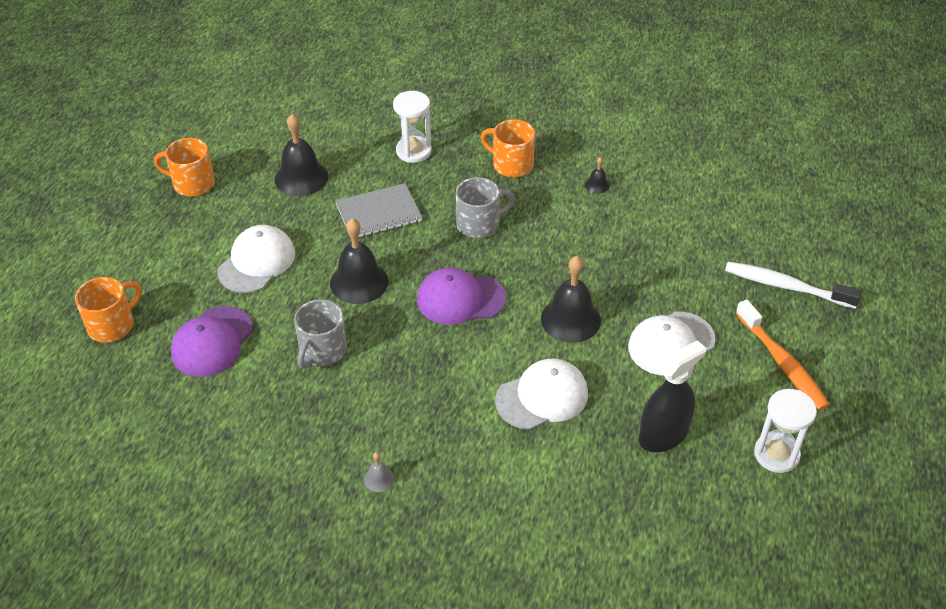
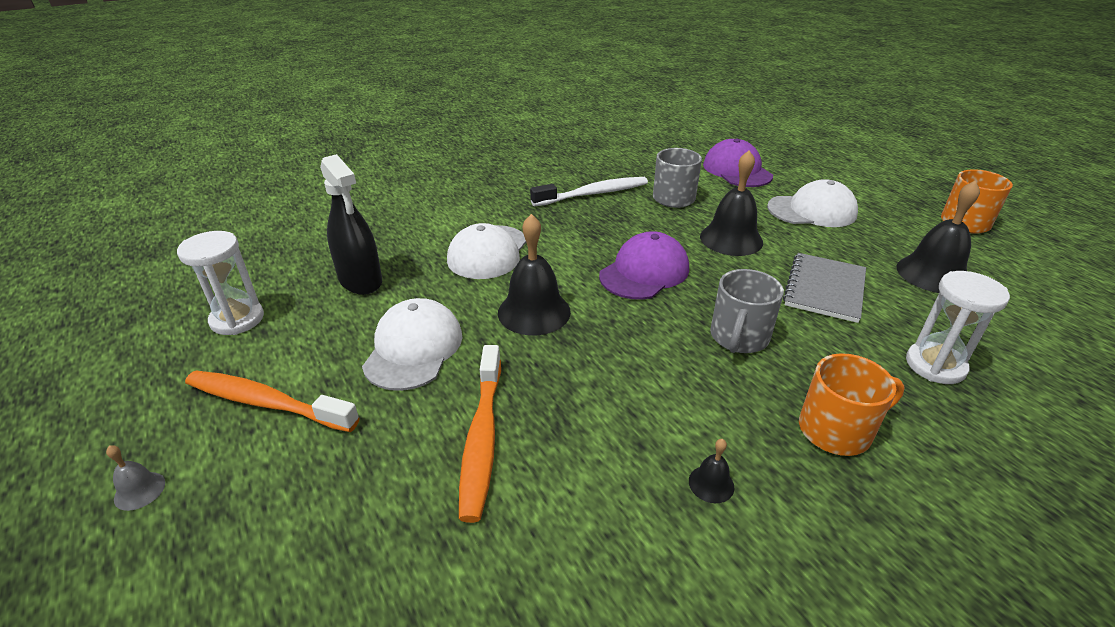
camera: 135 degrees right, 10 degrees down
orange mug [75,277,142,343] -> none
white cap [217,225,295,293] -> white cap turned 75 degrees counterclockwise [767,179,858,227]
grey bell [364,452,394,492] -> grey bell moved to [106,445,165,511]
black spray bottle [639,340,706,452] -> black spray bottle turned 45 degrees counterclockwise [320,154,382,295]
white toothbrush [725,262,862,309] -> white toothbrush moved to [530,177,648,206]
none -> orange toothbrush [459,345,501,523]

